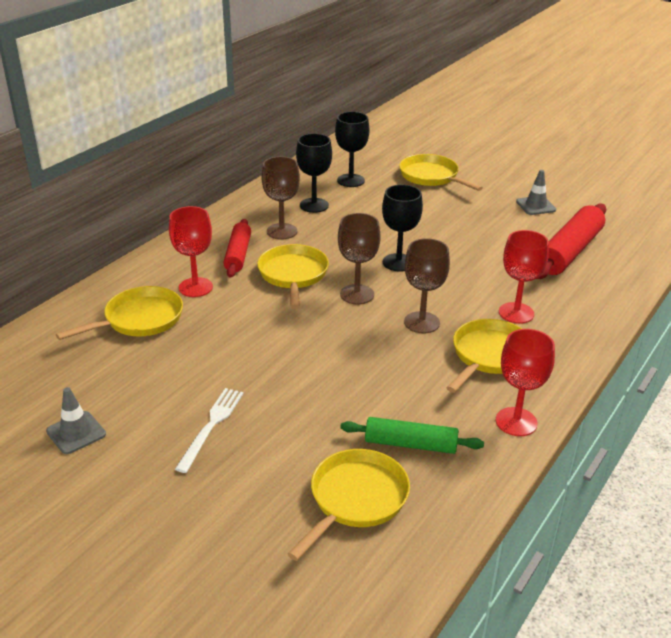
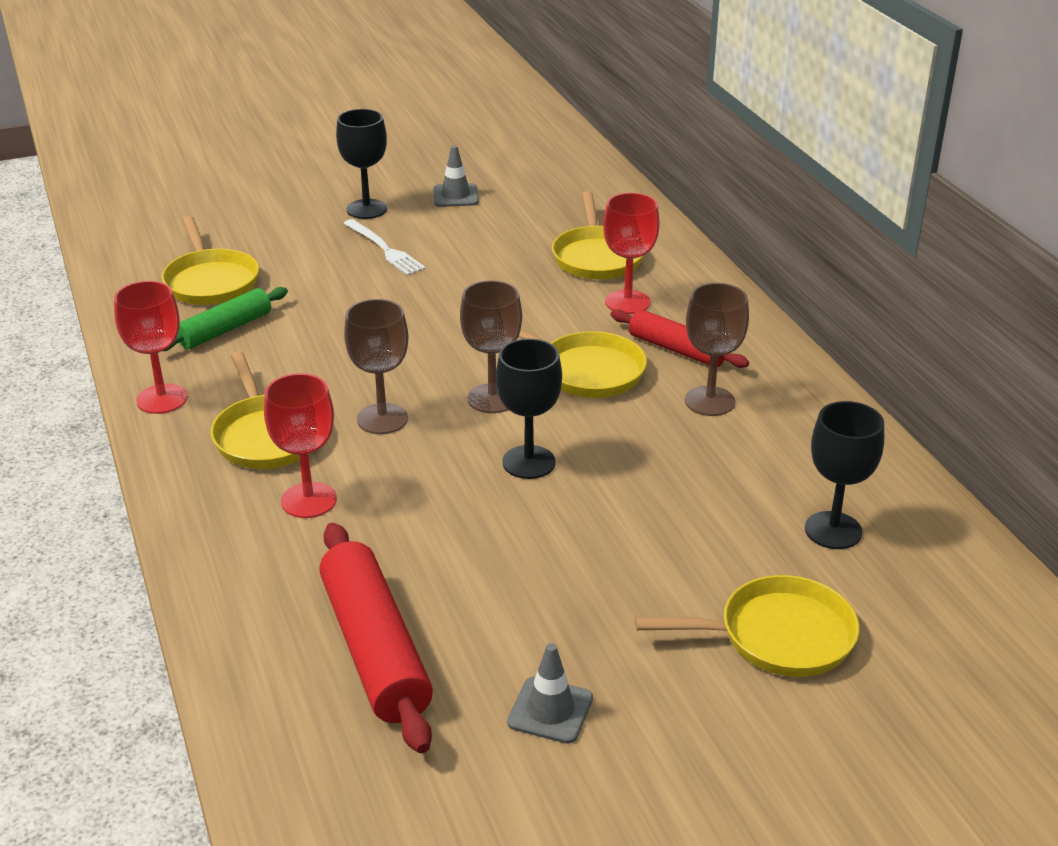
camera: 125 degrees right, 0 degrees up
black goblet [296,133,332,213] -> black goblet moved to [336,109,387,219]

